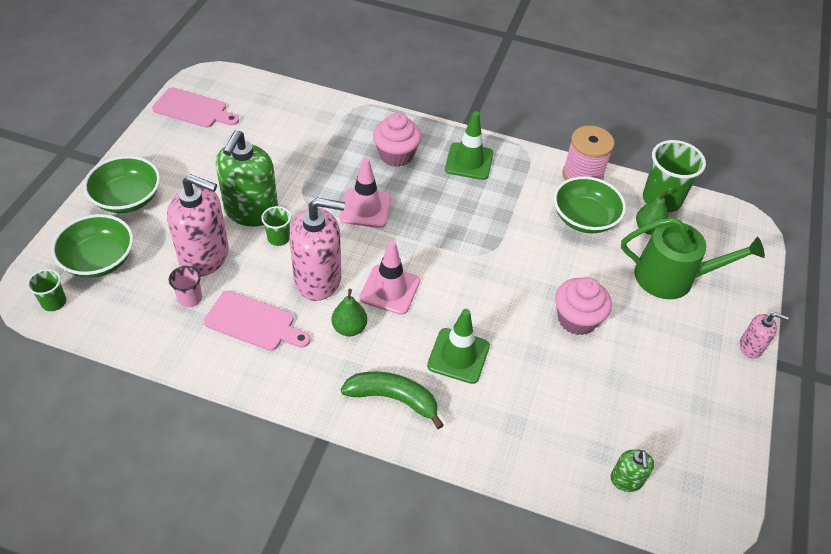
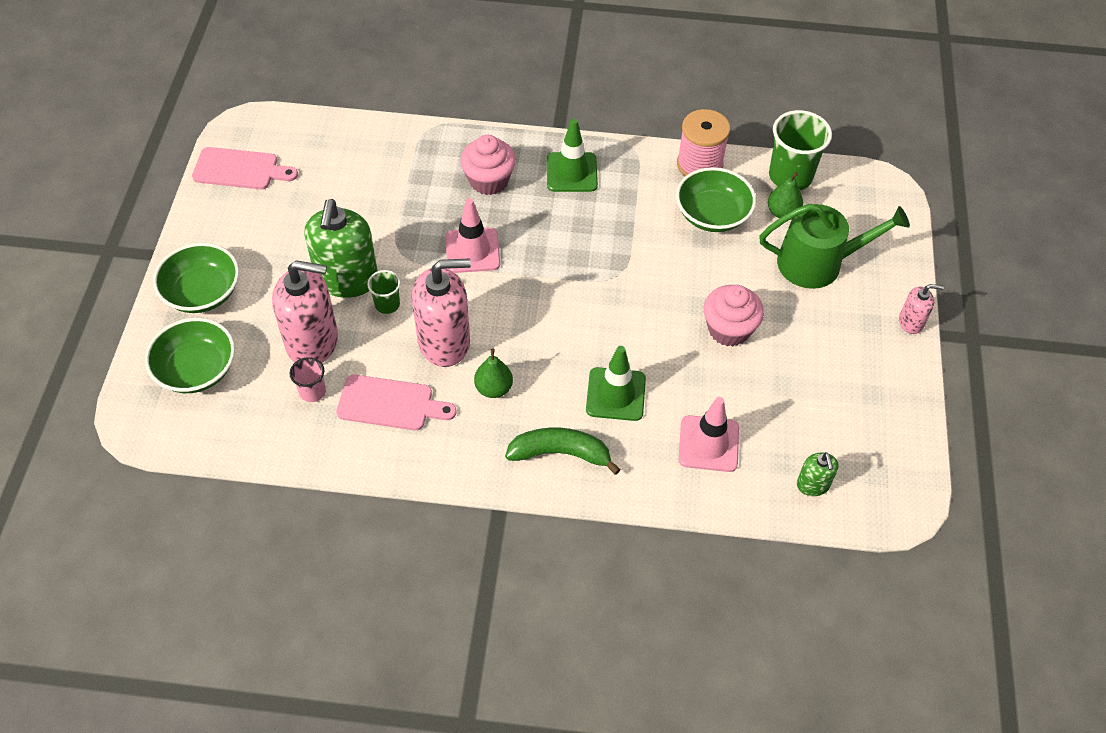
camera: 10 degrees left, 5 degrees up
green cup [27,269,66,311] -> none
pink traffic cone [360,240,420,315] -> pink traffic cone moved to [679,397,739,472]

